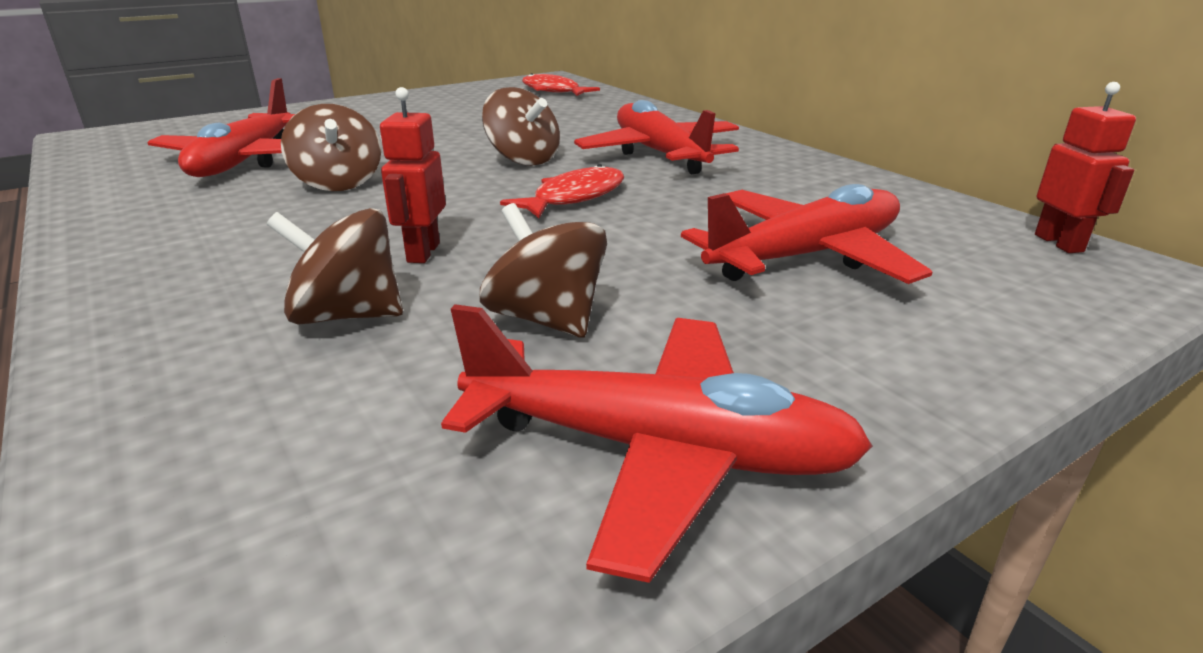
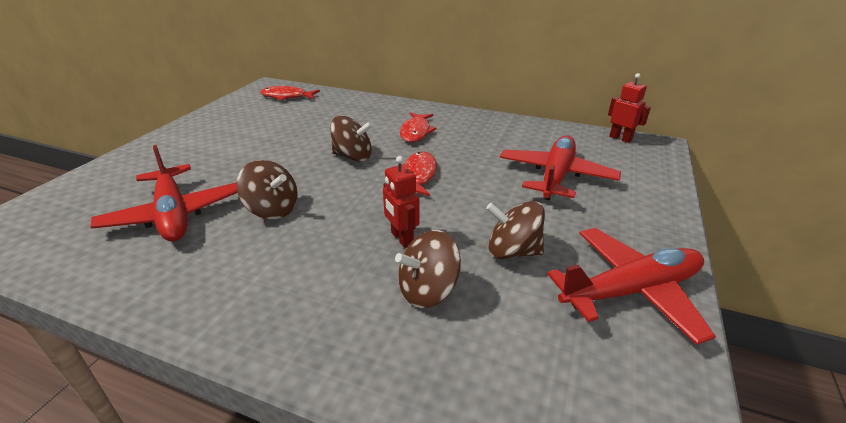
camera: 35 degrees left, 5 degrees up
red plane [574,100,739,174] -> red fish [400,112,437,142]

